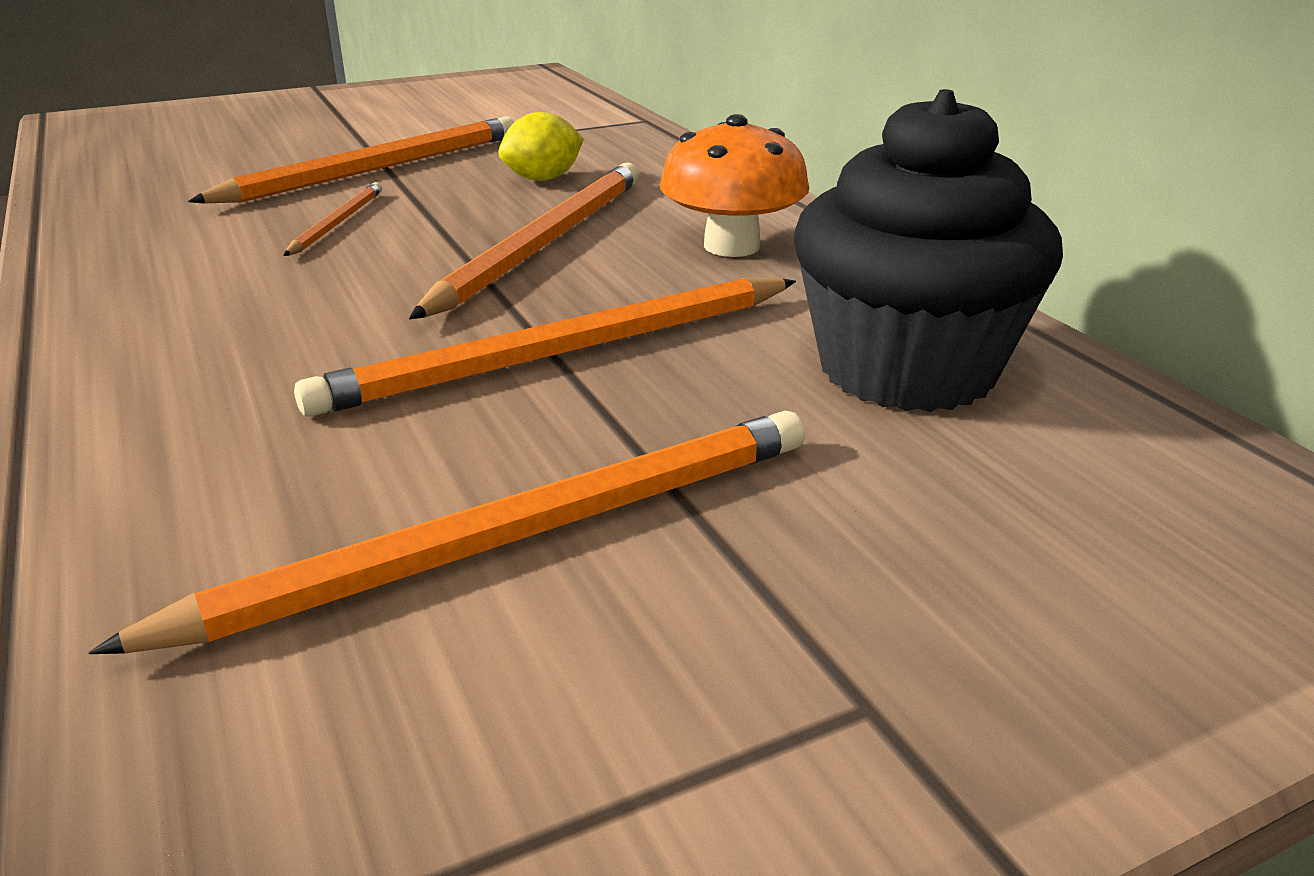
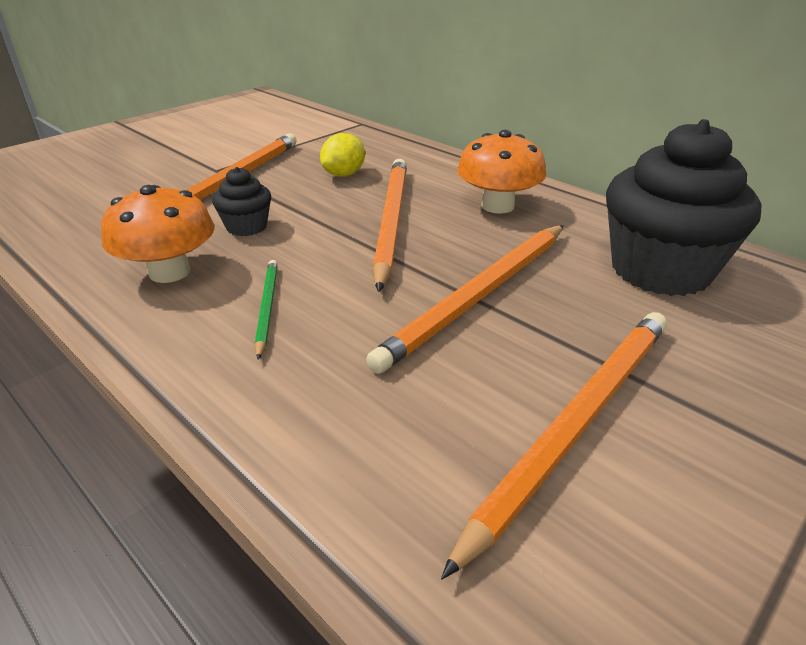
camera: 20 degrees left, 5 degrees up
orange pencil [283,182,382,256] -> black cupcake [212,167,271,236]
none -> orange mushroom [101,185,215,283]
none -> green pencil [255,260,278,360]

